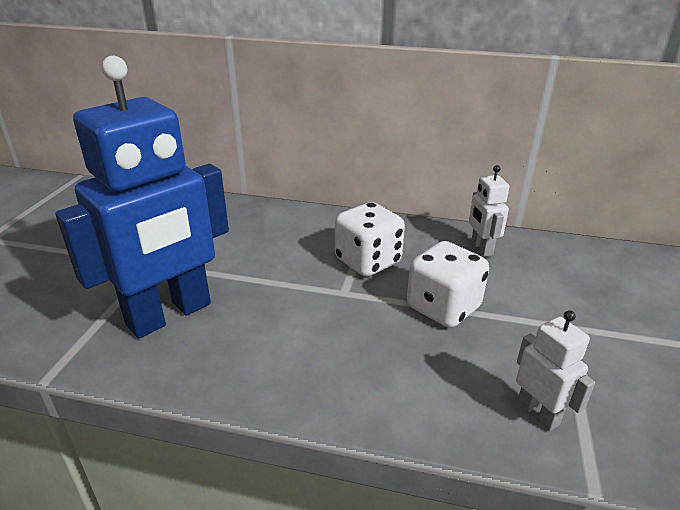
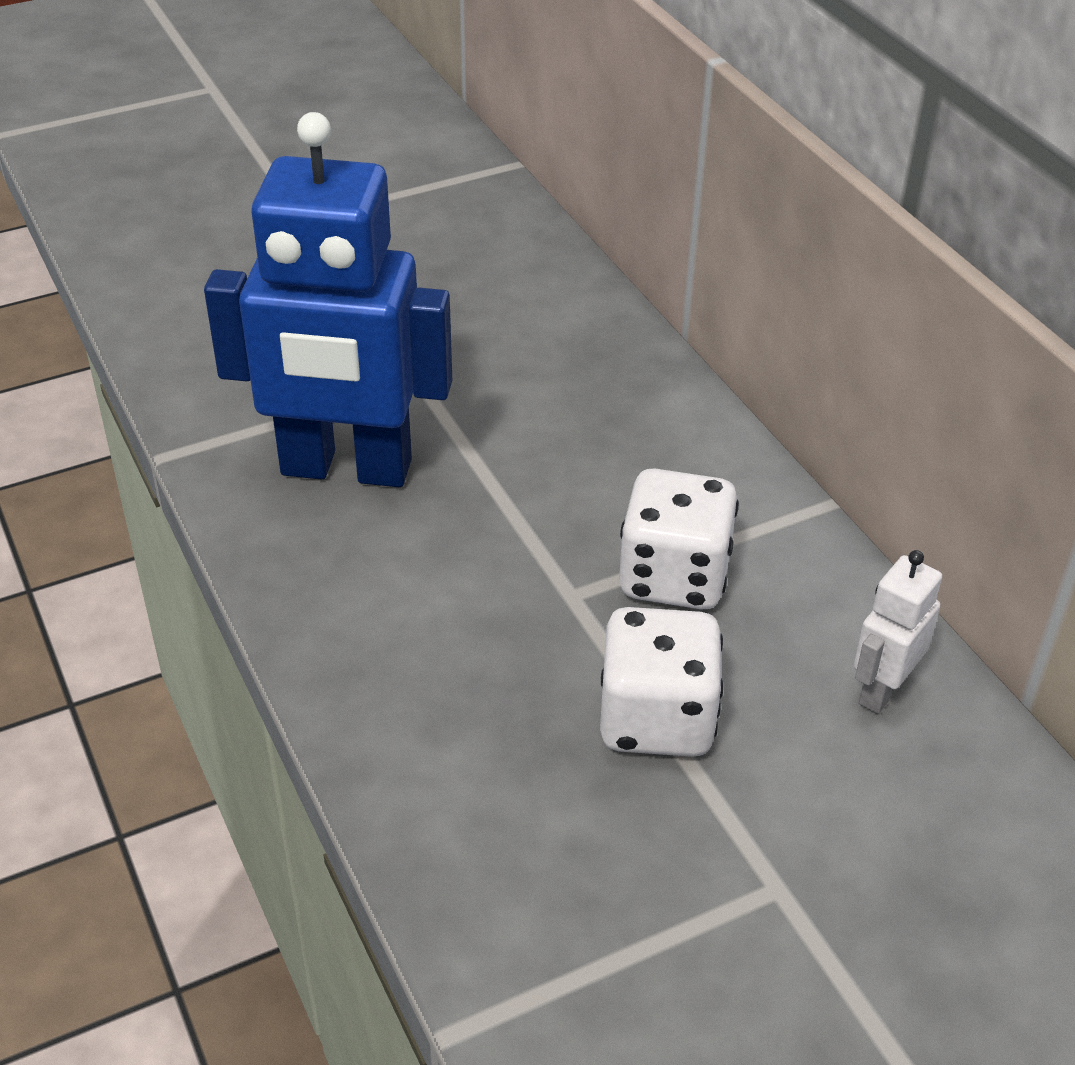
camera: 50 degrees right, 10 degrees up
white robot [516,310,595,431] -> none

